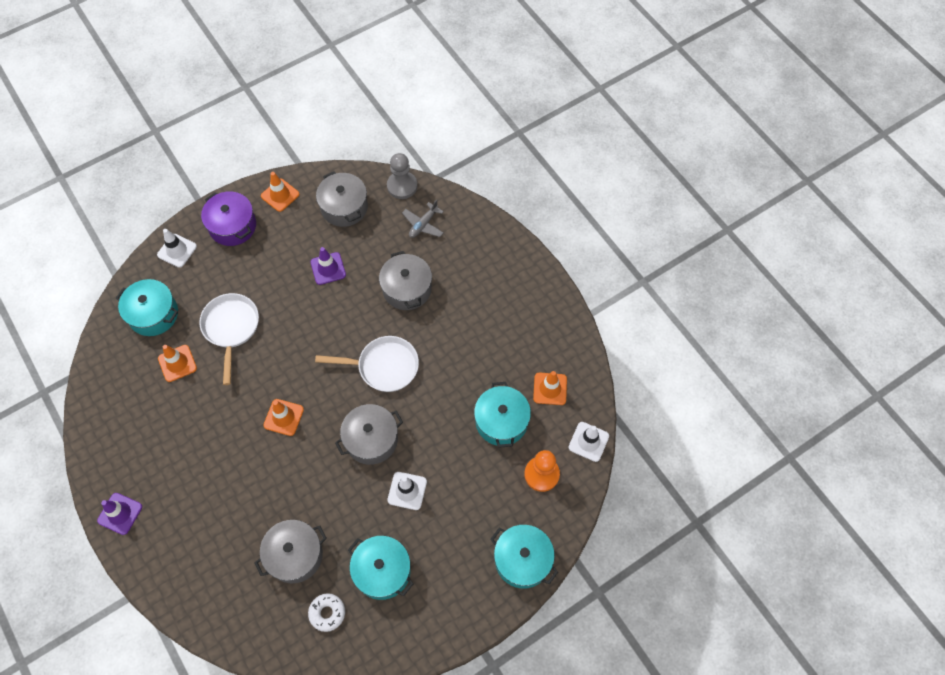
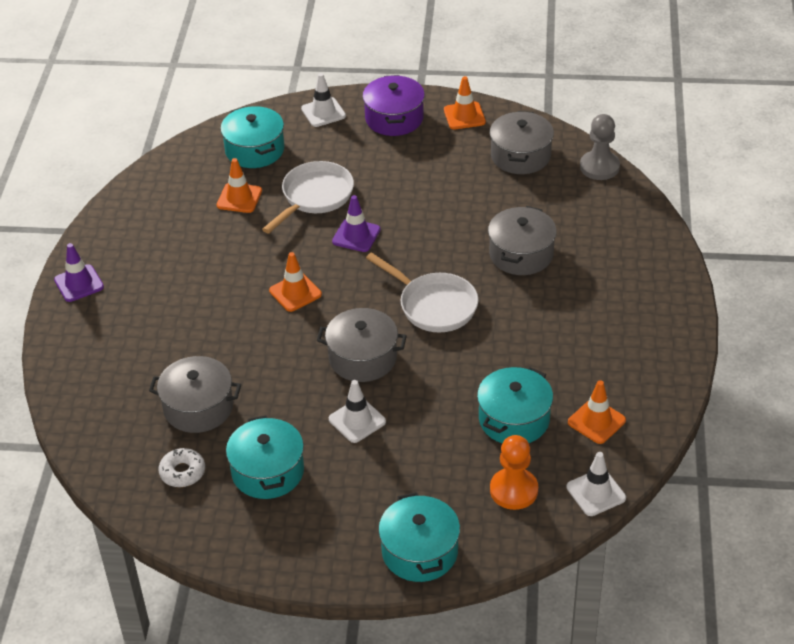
camera: 40 degrees right, 20 degrees down
purple traffic cone [310,247,346,285] -> purple traffic cone moved to [332,195,381,252]
grey plane [402,200,444,238] -> none

